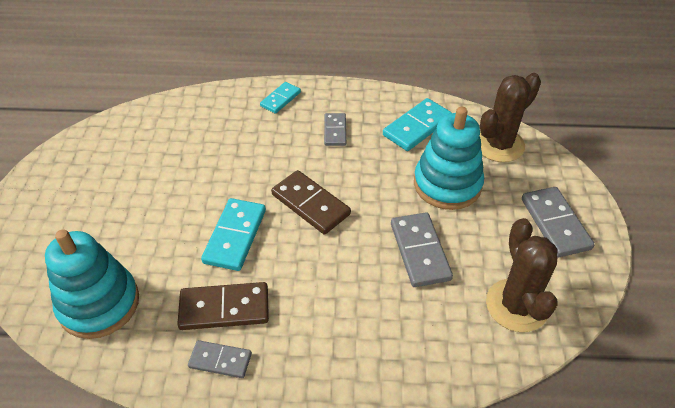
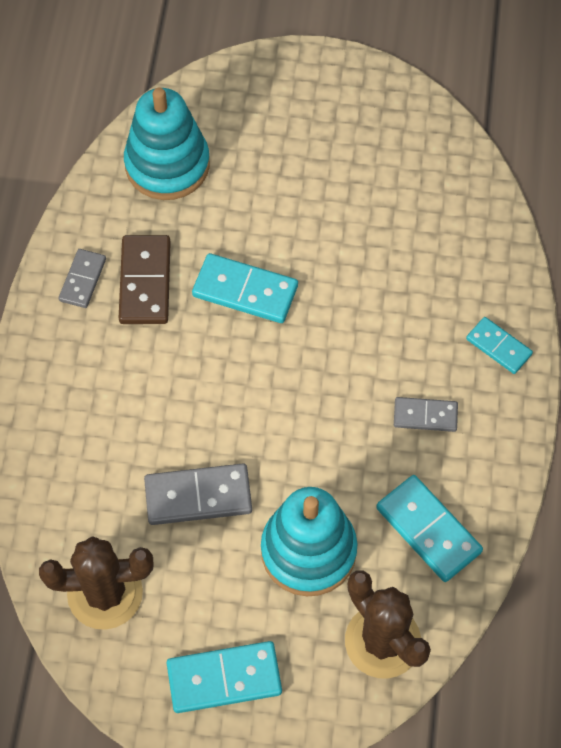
camera: 95 degrees right, 15 degrees up
brown domino [271,170,351,235] -> none
grey domino [522,187,595,257] -> turquoise domino [167,641,282,713]

